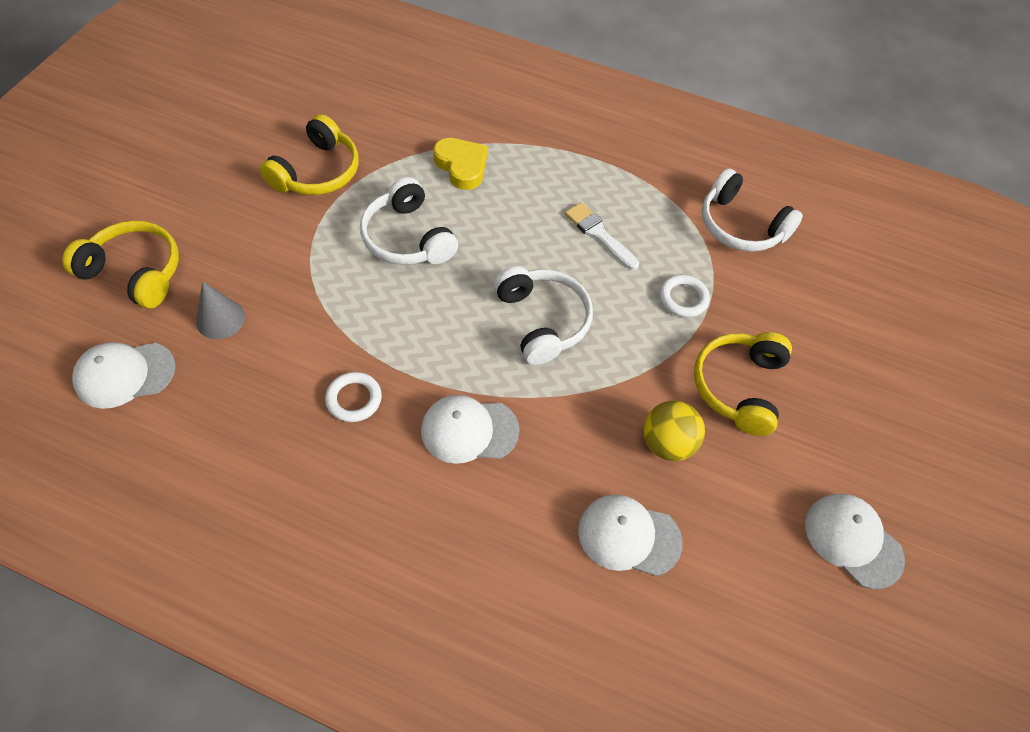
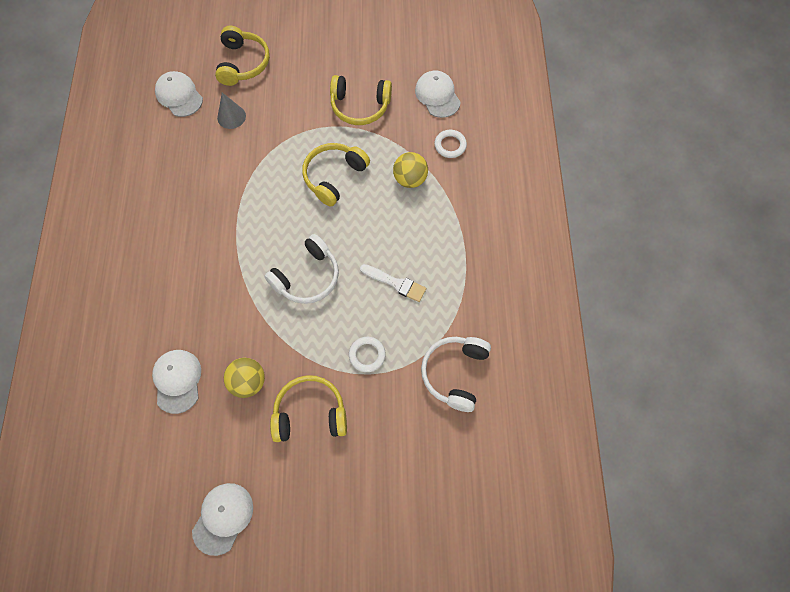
camera: 70 degrees right, 10 degrees up
white ring [325,372,382,422] -> white ring moved to [434,130,467,158]
white headphones [360,177,458,265] -> yellow headphones [302,143,370,207]
white cap [421,395,519,464] -> white cap moved to [415,70,461,118]
yellow heart [433,138,487,190] -> yellow ball [393,152,428,188]
white brush [565,202,639,270] -> white brush turned 90 degrees clockwise [360,264,426,302]

